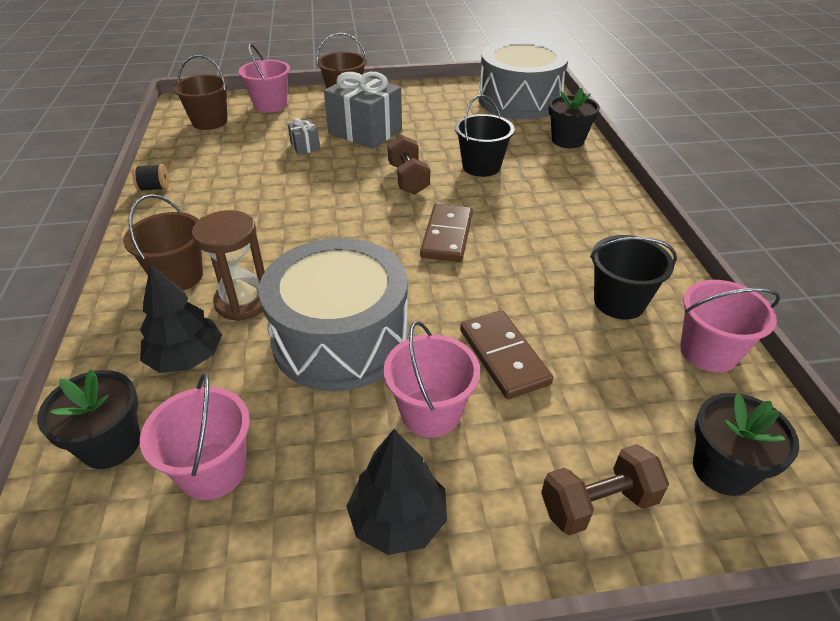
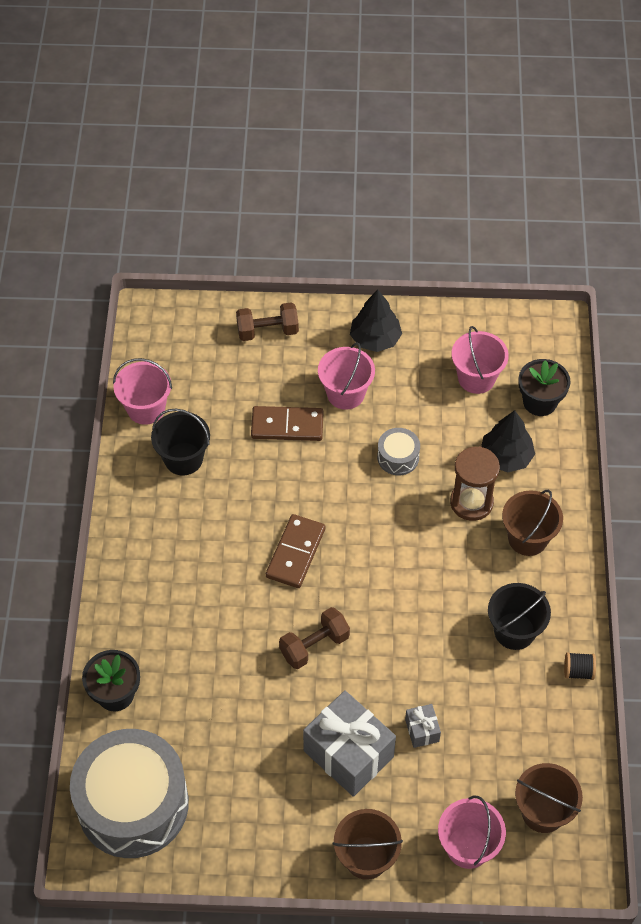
camera: 170 degrees left, 15 degrees up
grey drum [259,238,409,391] -> grey drum [377,428,420,475], size x0.43
brown dumbbell [387,135,430,194] -> brown dumbbell turned 60 degrees clockwise [279,607,350,669]
black bucket [455,95,515,177] -> black bucket moved to [488,583,551,650]
brown domino [460,310,553,399] -> brown domino turned 75 degrees counterclockwise [251,406,323,441]
black flower pot [693,393,799,496] -> none

